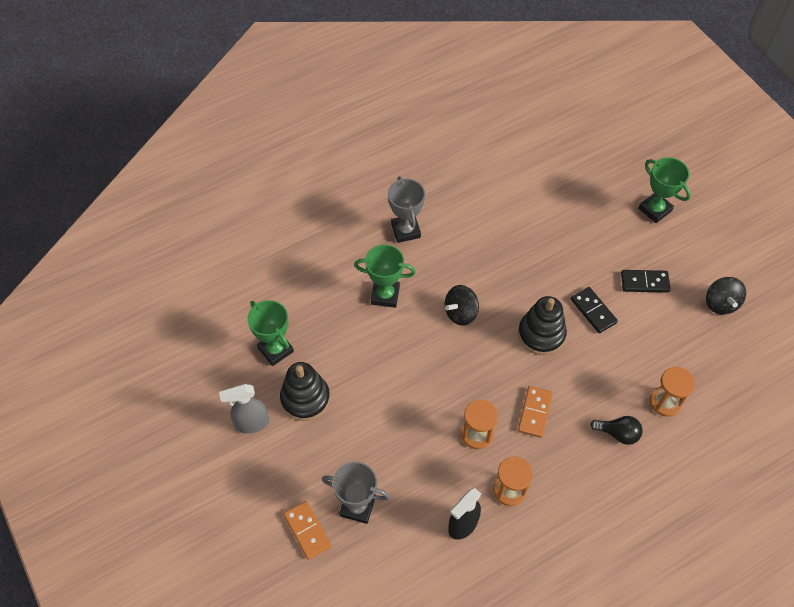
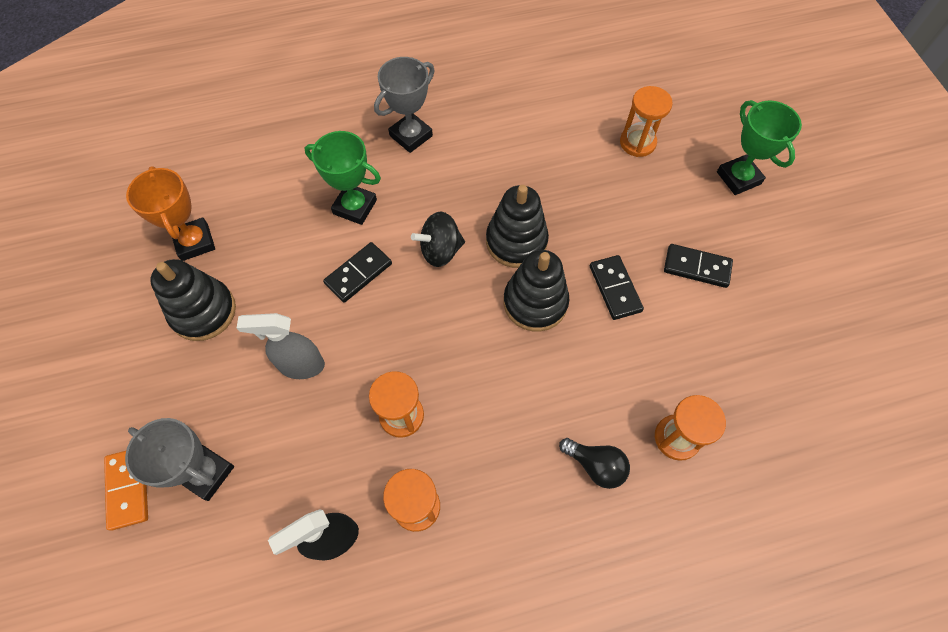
camera: 15 degrees right, 5 degrees up
grey spray bottle [219,384,269,434] -> grey spray bottle moved to [237,313,325,379]
green trophy [247,300,294,366] -> orange trophy [126,166,215,261]
grey trophy [388,176,425,243] -> grey trophy turned 45 degrees clockwise [374,57,435,153]
orange domino [518,386,553,438] -> none
black spinning top [706,277,746,314] -> none
none -> black domino [323,242,392,303]
none -> black stacking toy [486,185,549,268]
none -> orange hourglass [620,86,673,157]

